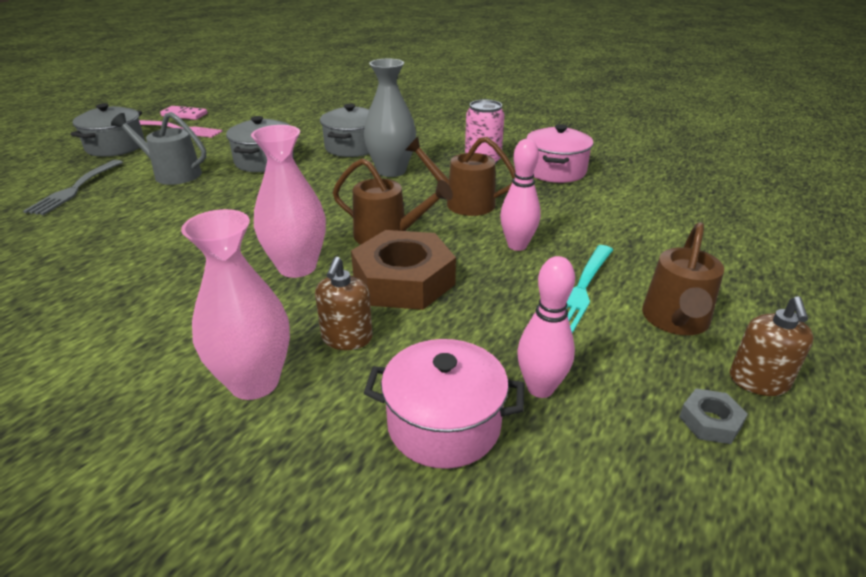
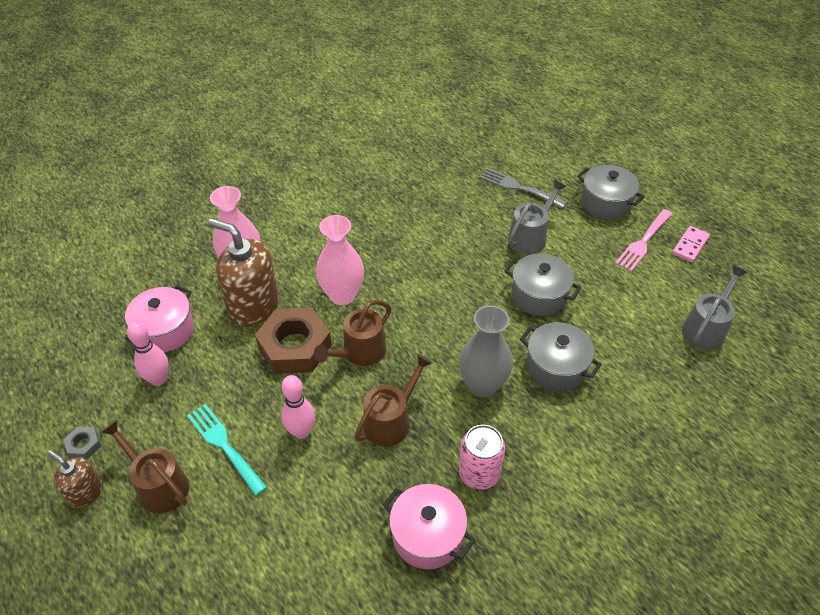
camera: 110 degrees right, 15 degrees up
brown soap dispenser [315,257,373,350] -> brown soap dispenser [208,218,279,327], size x1.90
none -> grey watering can [682,265,748,350]

